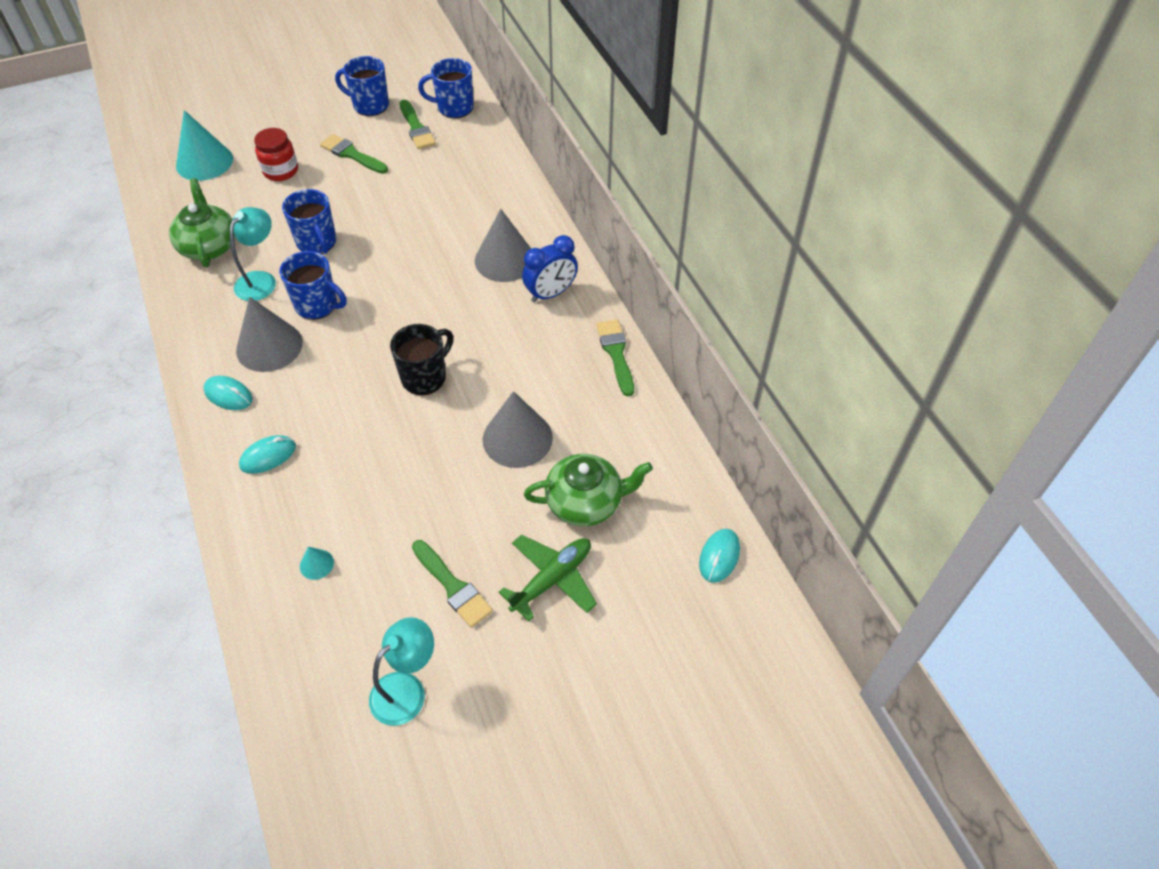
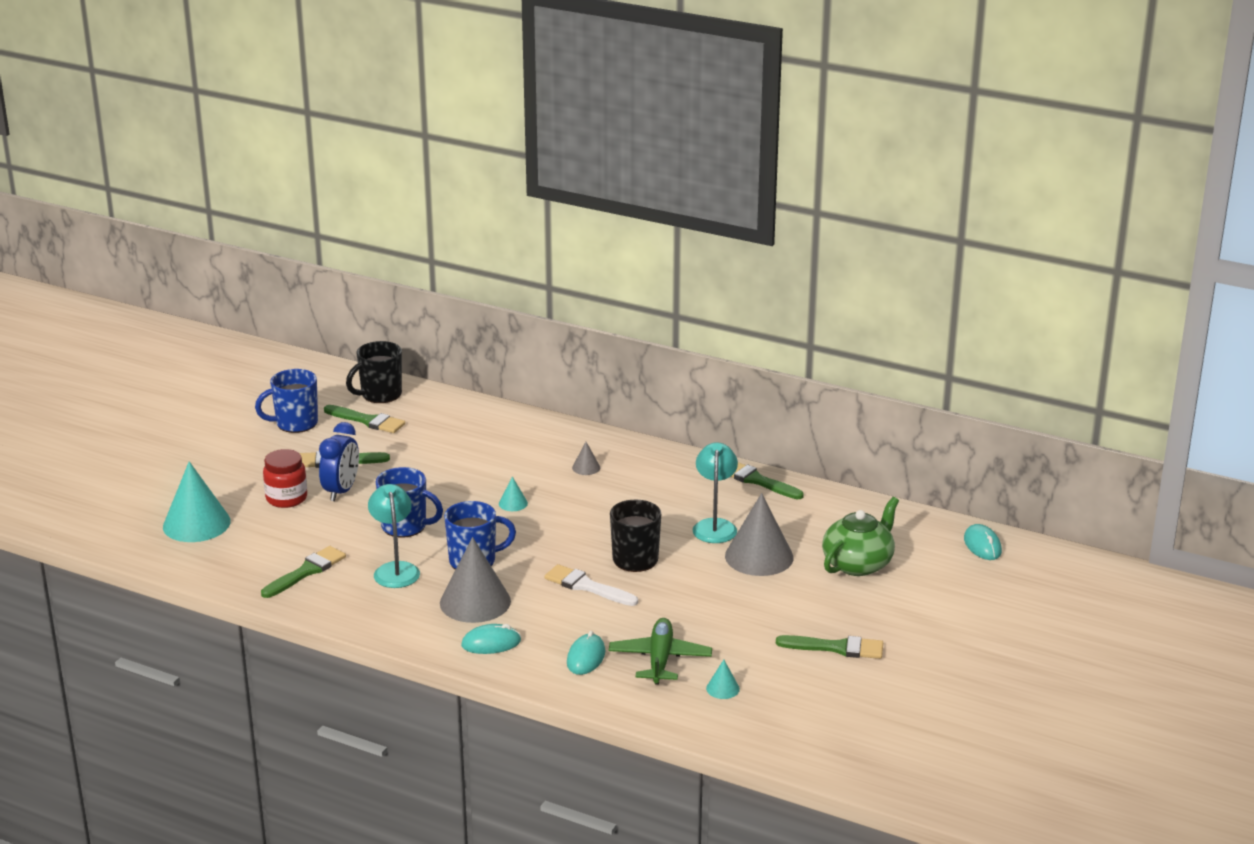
camera: 40 degrees left, 25 degrees down
green teapot [169,178,236,267] -> green brush [261,546,346,598]
turquoise lamp [369,617,434,726] -> turquoise lamp moved to [693,442,738,543]
blue mug [418,58,474,118] -> black mug [346,341,402,403]
grey cone [475,209,531,282] -> grey cone [572,442,600,475], size x0.44
green plane [499,535,597,621] -> green plane moved to [609,618,712,685]
blue clock [522,235,578,303] -> blue clock moved to [319,422,359,501]
none -> turquoise cone [499,477,528,511]
none -> white brush [545,564,638,606]

